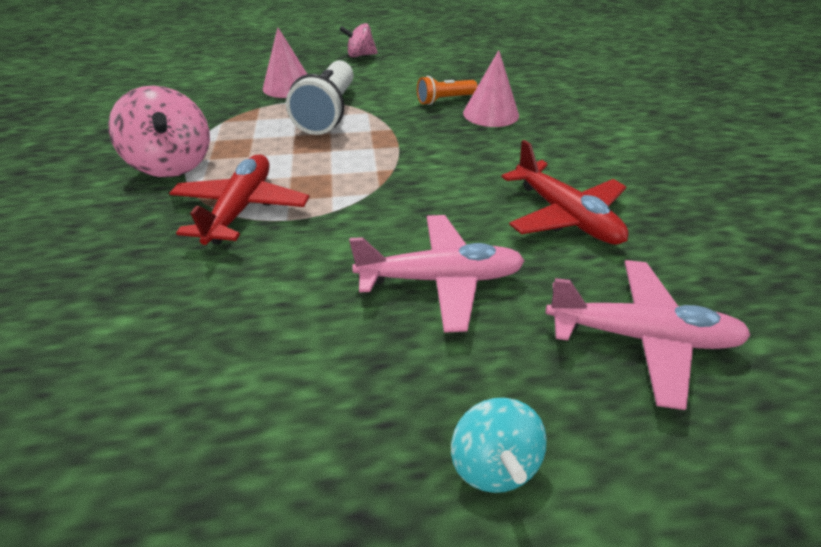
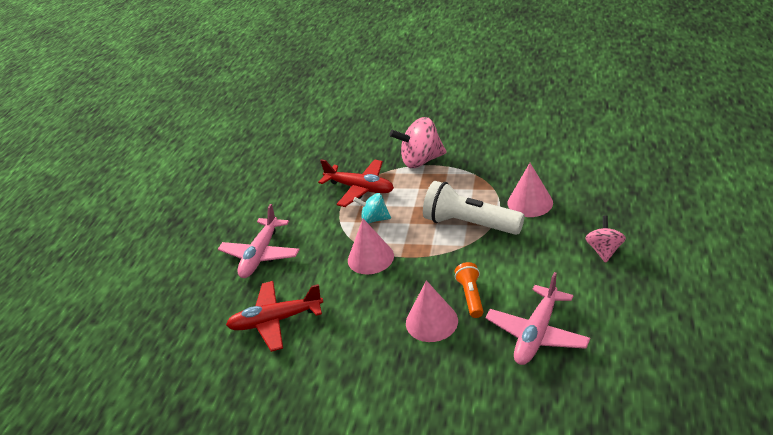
camera: 115 degrees right, 5 degrees down
turquoise spinning top [451,398,547,493] -> turquoise spinning top moved to [353,193,391,224]
pink plane [546,260,750,410] -> pink plane moved to [485,272,590,365]
none -> pink cone [348,219,394,274]

